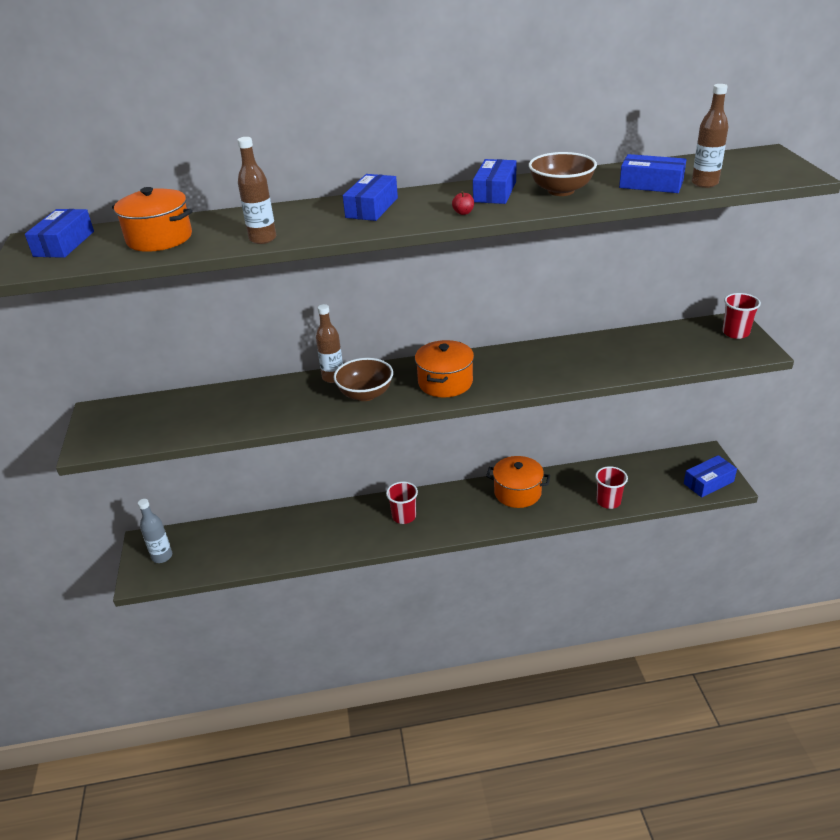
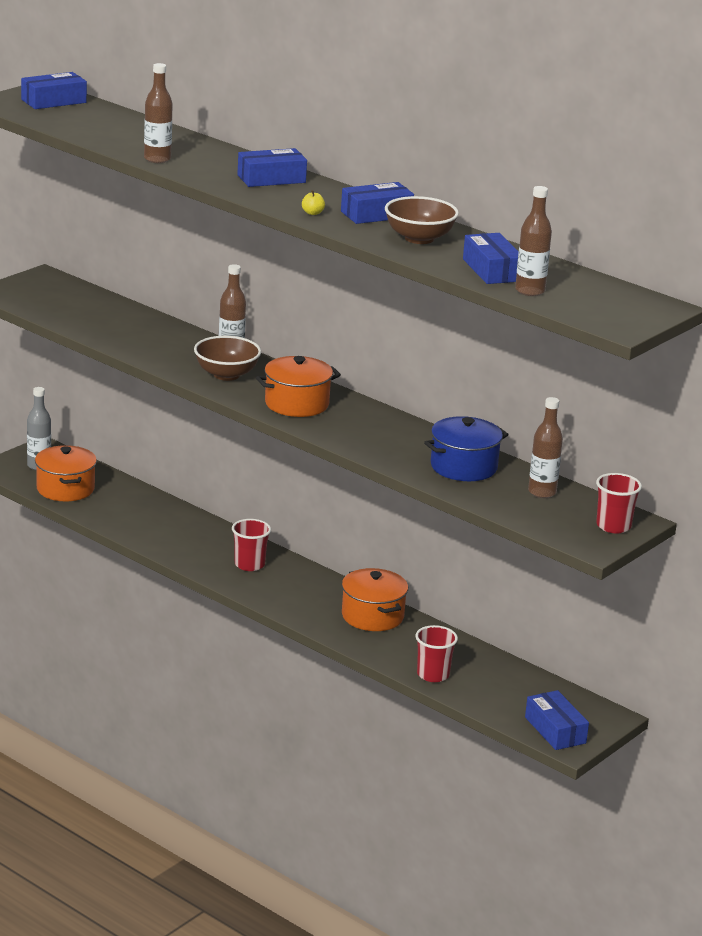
camera: 45 degrees right, 10 degrees down
orange pot [112,187,193,252] -> orange pot moved to [35,445,97,501]
red apple [452,191,474,215] -> yellow apple [302,190,325,215]
blue box [684,455,737,498] -> blue box turned 45 degrees clockwise [525,690,589,750]
none -> blue pot [424,416,509,481]
none -> brown bottle [528,397,563,498]

